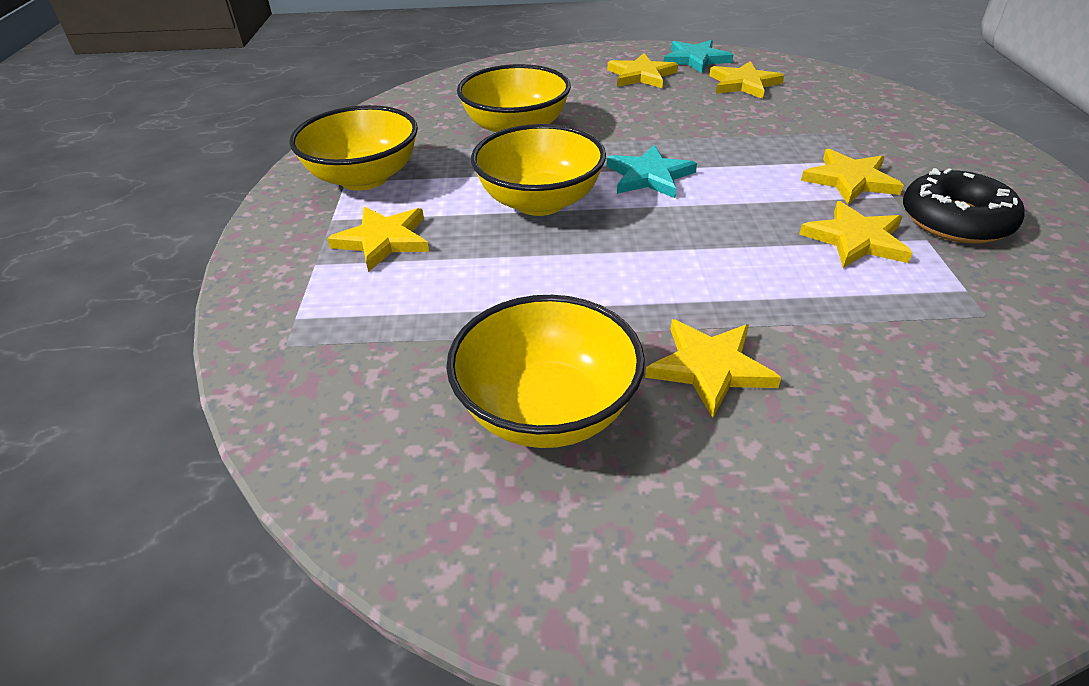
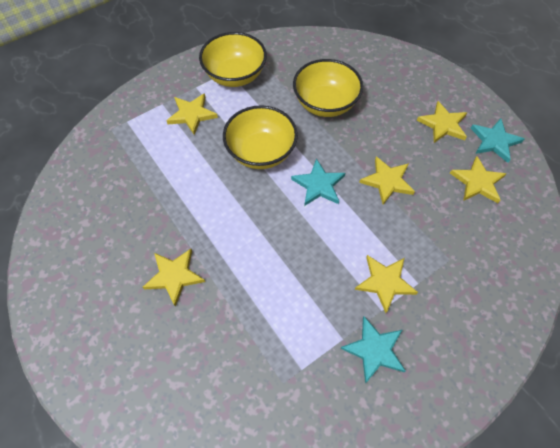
camera: 55 degrees right, 20 degrees up
yellow bowl [446,295,645,448] -> none
yellow star [799,201,913,268] -> yellow star moved to [359,156,415,205]
black donut [903,168,1025,244] -> turquoise star [340,316,406,384]

